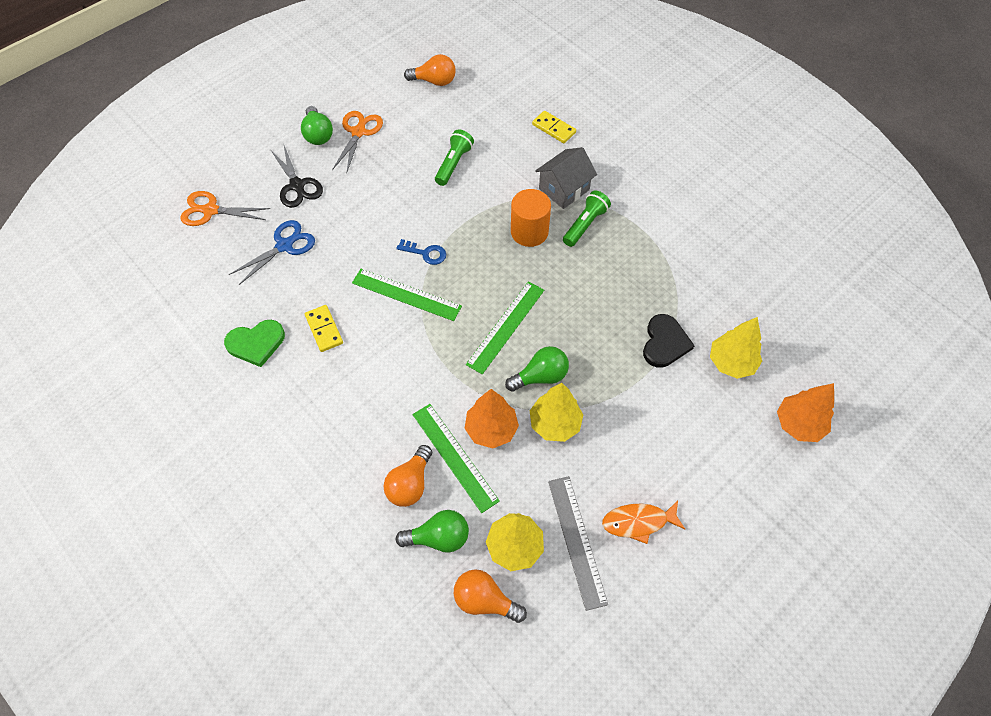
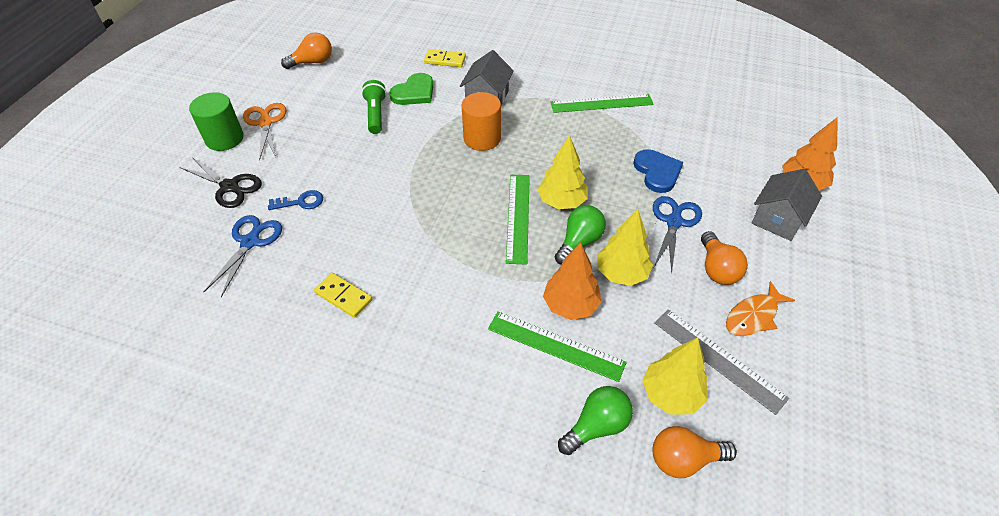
camera: 30 degrees left, 10 degrees down
orange scissors [180,191,270,226] -> none
green heart [224,320,285,367] -> green heart moved to [389,73,434,105]
green light bulb [301,106,333,145] -> green cylinder [189,92,244,151]
green ruler [352,269,462,321] -> green ruler moved to [551,94,654,113]
orange light bulb [384,445,432,507] -> orange light bulb moved to [701,231,748,285]
blue key [396,239,446,265] -> blue key moved to [268,190,323,210]
green flashlight [563,190,611,247] -> none
black heart [643,314,695,368] -> blue heart [633,149,683,193]
yellow tree [710,317,762,379] -> yellow tree moved to [538,135,588,209]
none -> blue scissors [653,196,702,273]
none -> grey house [752,169,822,241]

